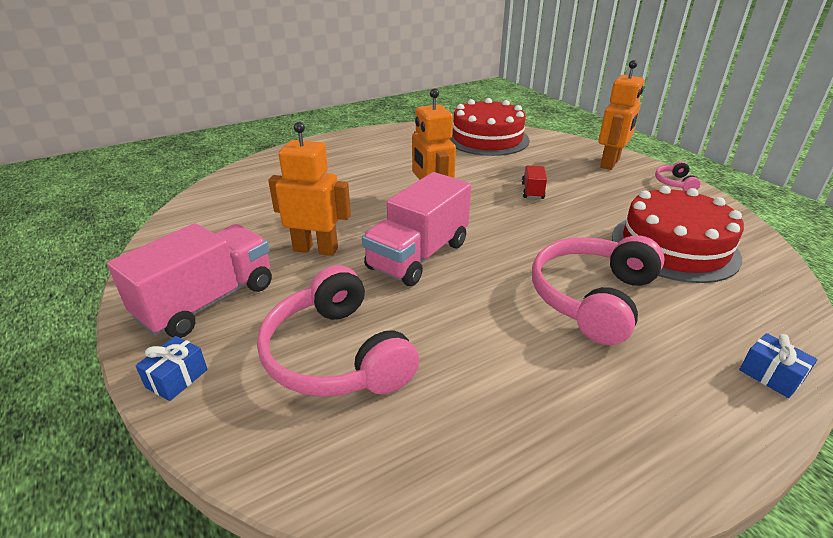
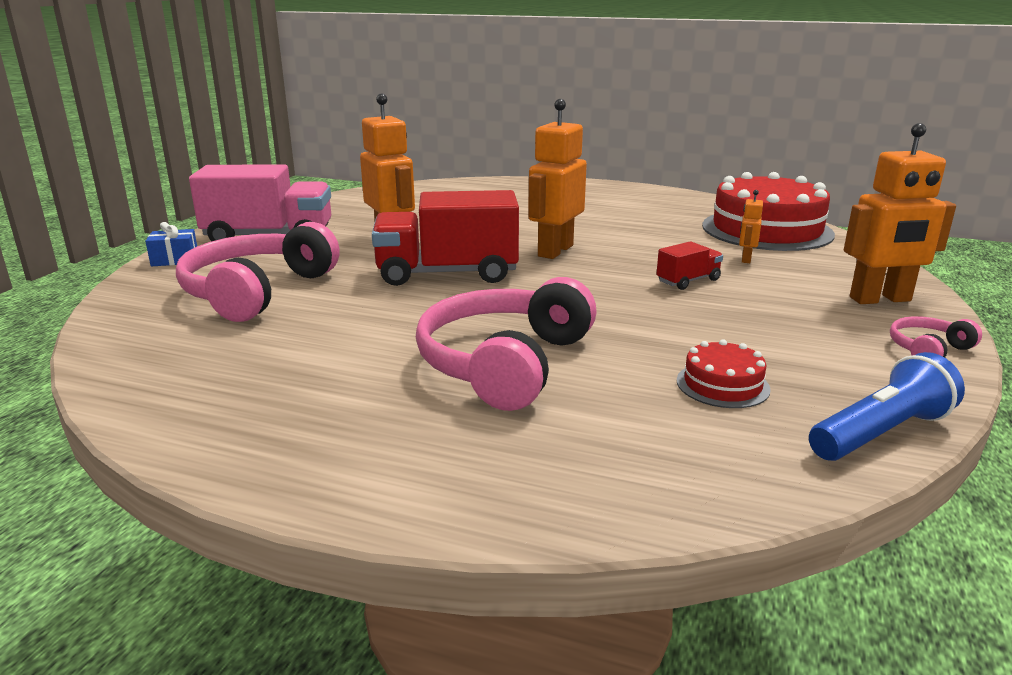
camera: 50 degrees right, 10 degrees down
pink truck [362,172,471,286] -> red truck [372,190,519,286]
pink headphones [532,235,665,345] -> pink headphones turned 60 degrees counterclockwise [416,277,597,411]
red cake [612,186,744,283] -> red cake [677,339,771,408], size x0.45
blue gift [739,333,818,398] -> none
none -> orange robot [739,190,763,263]
none -> blue flashlight [809,352,965,461]

